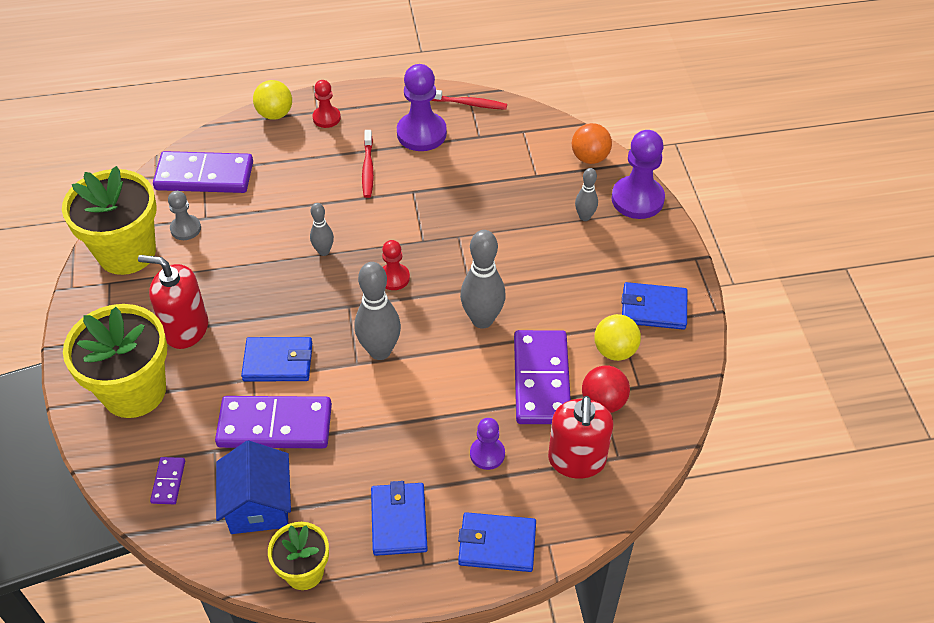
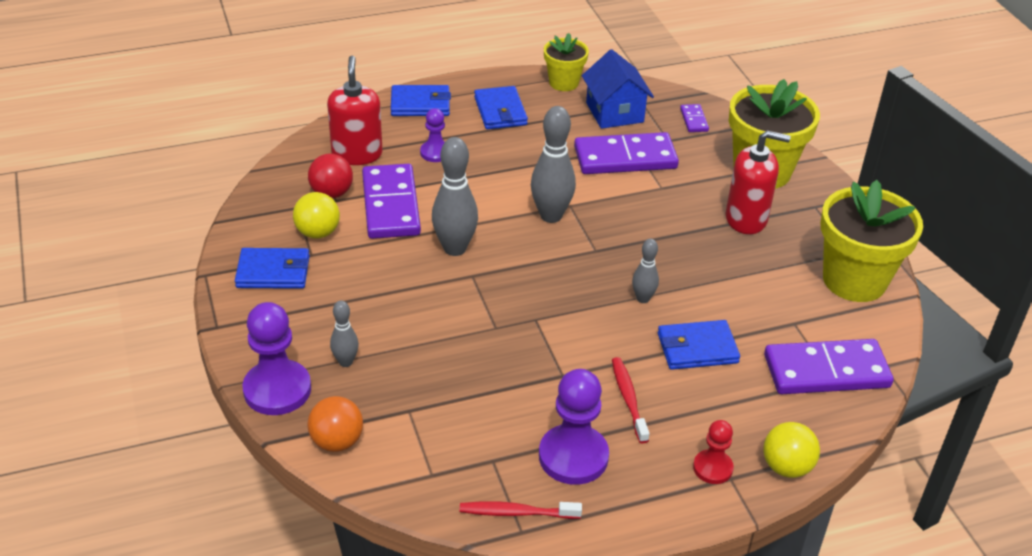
camera: 170 degrees right, 10 degrees down
grey pawn [168,191,201,240] -> none
blue wallet [241,337,312,382] -> blue wallet moved to [658,320,740,370]
red pawn [382,240,410,290] -> none

